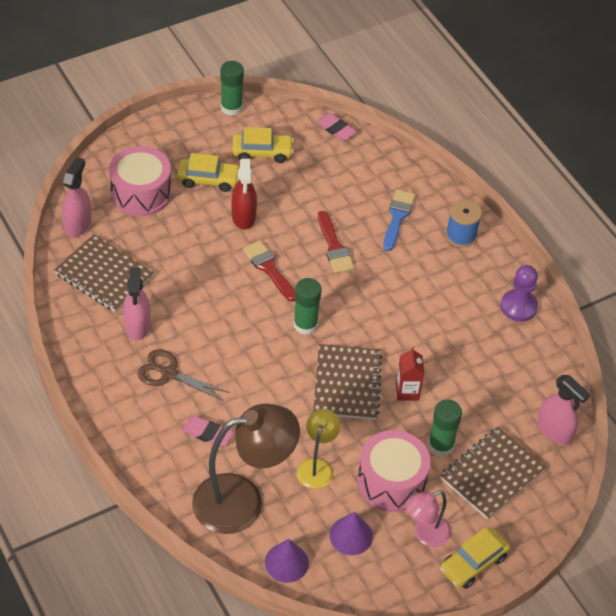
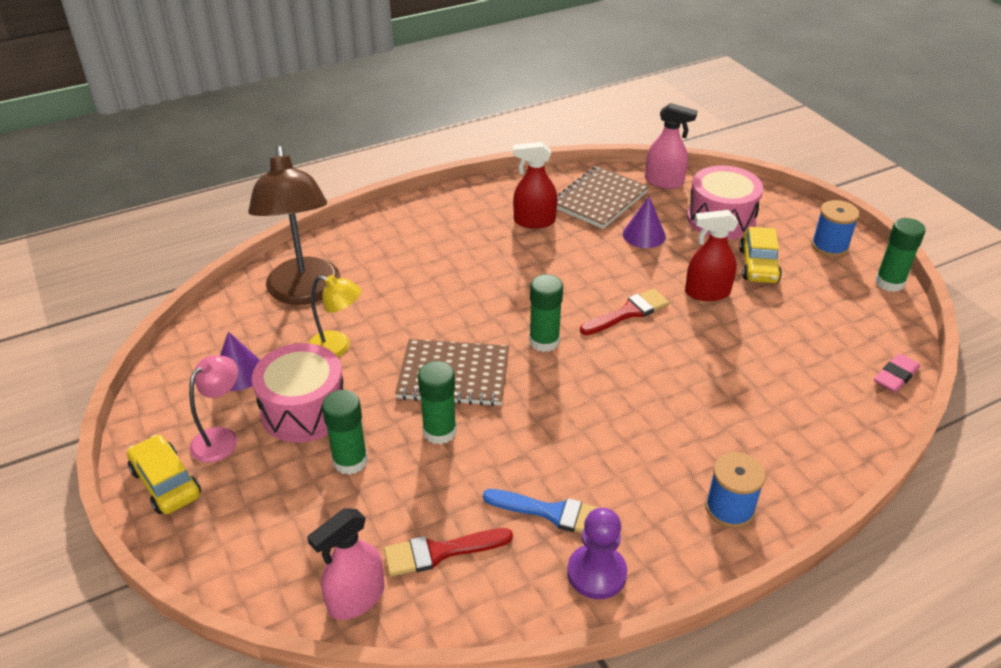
camera: 95 degrees right, 10 degrees down
pink spray bottle [123,268,151,340] -> red spray bottle [513,142,557,229]
brown scissors [137,349,229,401] -> none
pink eraser [182,416,233,447] -> none
yellow car [232,127,294,163] -> none
purple cone [265,539,309,583] -> purple cone moved to [623,196,666,248]
red brush [318,211,355,274] -> red brush moved to [384,528,513,577]
blue brush [383,189,416,251] -> blue brush moved to [483,489,599,533]
red carton [396,347,424,401] -> green glue stick [418,361,457,444]
pink lamp [406,490,451,547] -> pink lamp turned 60 degrees clockwise [189,355,238,463]
brown notebook [440,427,546,520] -> none
none -> blue spool [811,200,860,257]

